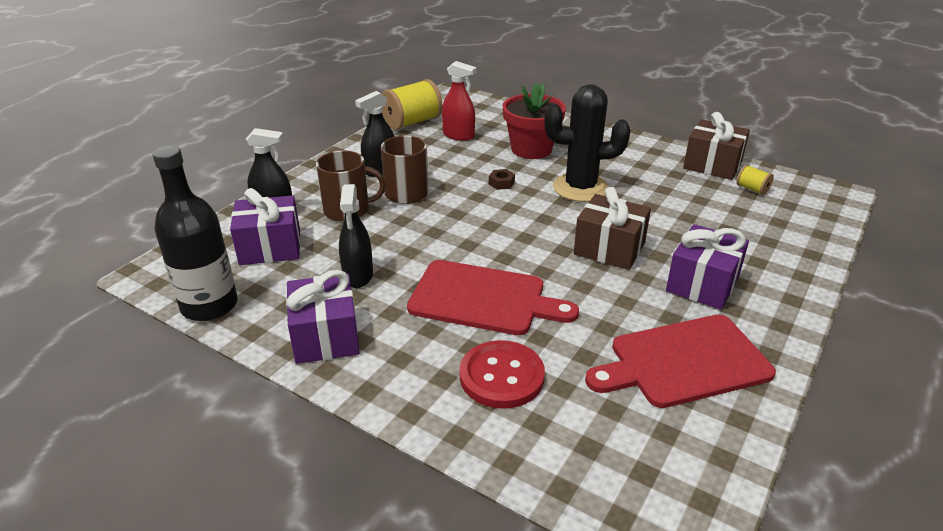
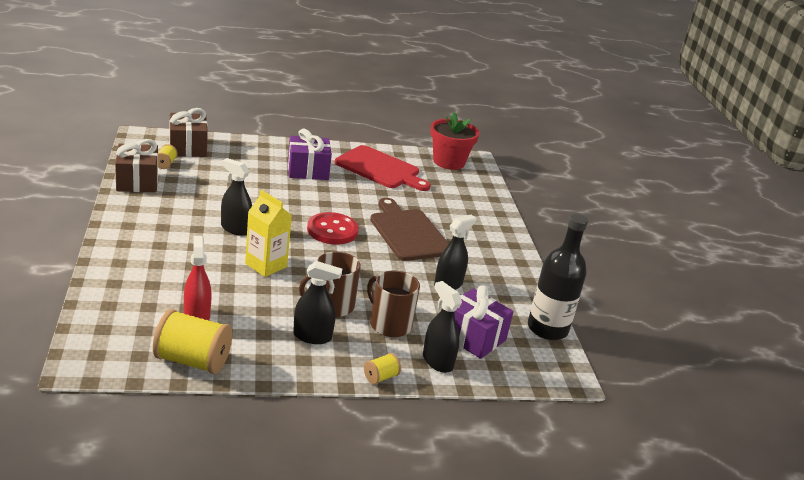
camera: 135 degrees left, 5 degrees down
purple gift [286,270,360,364] -> none
red cutting board [407,260,579,335] -> brown cutting board [370,198,449,261]
red button [460,340,545,409] -> red button moved to [307,212,359,245]
brown nut [489,169,515,190] -> yellow carton [245,190,292,277]
red flower pot [503,83,566,159] -> red flower pot moved to [430,112,479,170]
black cactus [544,84,630,202] -> black spray bottle [221,158,252,236]
brown gift [574,187,651,270] -> brown gift moved to [169,108,208,157]
none -> yellow spool [364,353,401,384]

